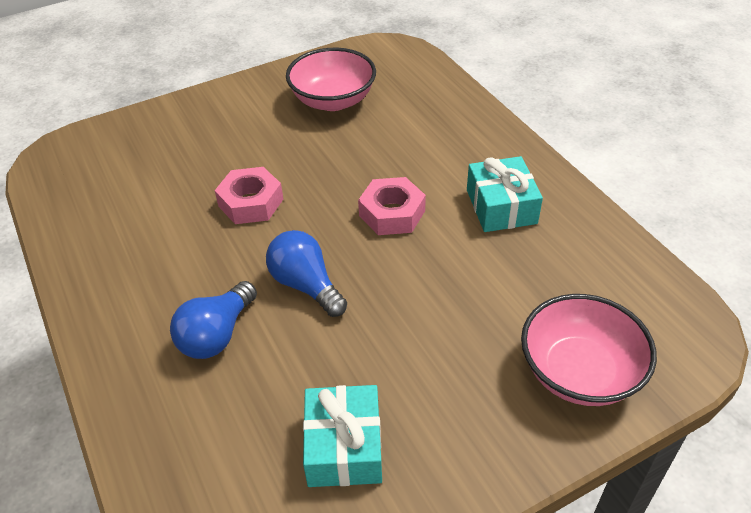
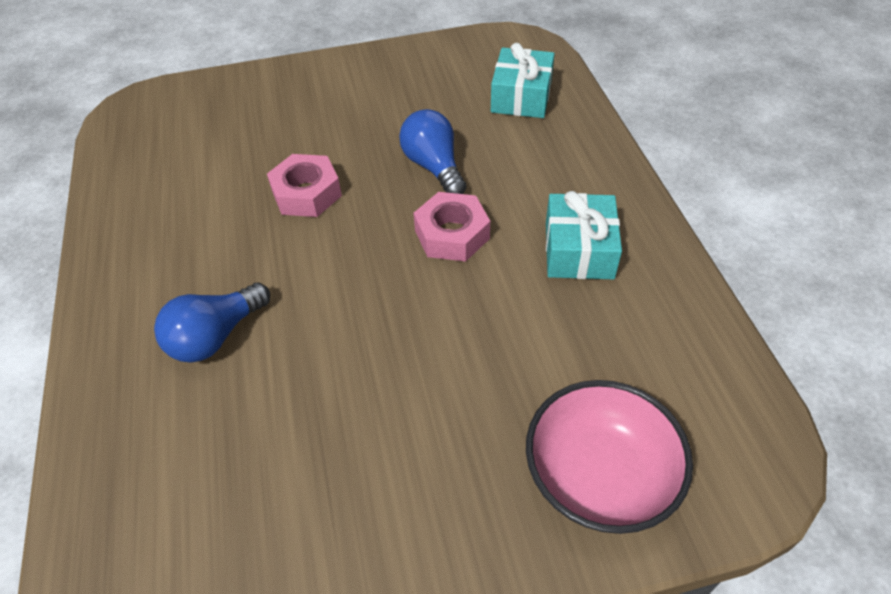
camera: 15 degrees right, 5 degrees up
blue light bulb [266,230,347,317] -> blue light bulb moved to [399,109,467,194]
pink bowl [286,48,376,111] -> none
turquoise gift [303,385,382,487] -> turquoise gift moved to [491,43,555,118]

